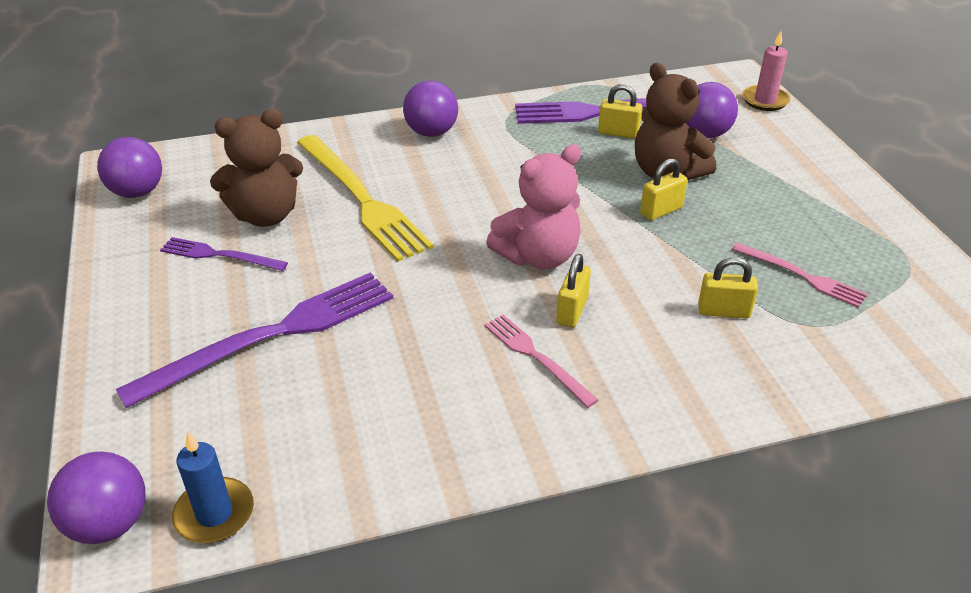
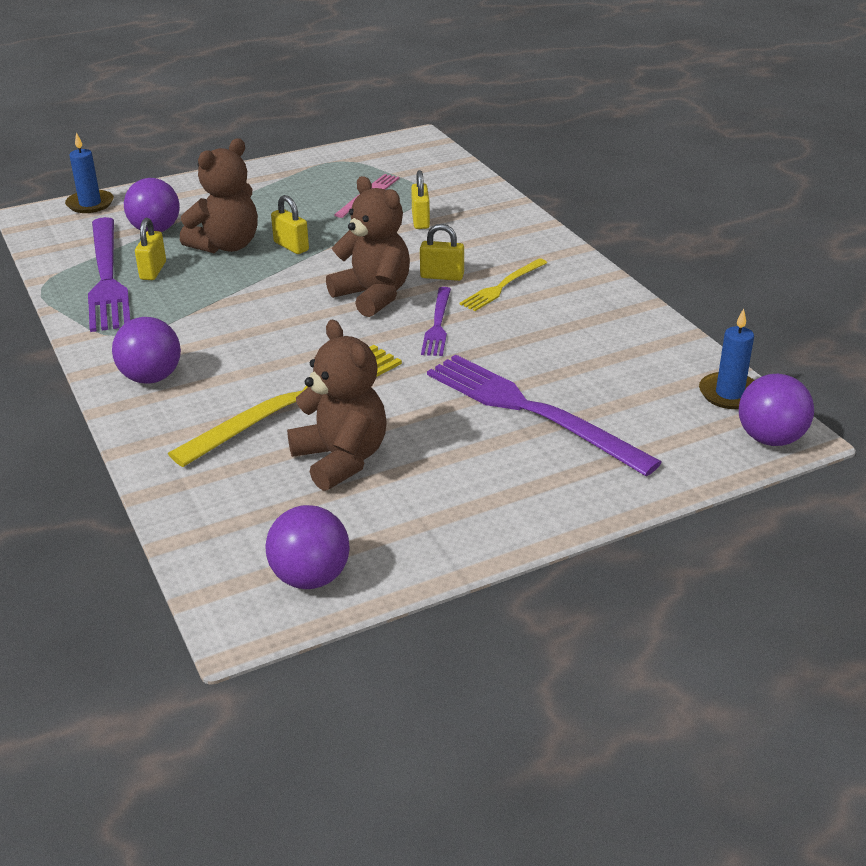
camera: 100 degrees left, 5 degrees down
purple fork [160,237,288,271] -> purple fork moved to [421,287,451,356]
pink fork [484,315,599,408] -> yellow fork [459,258,547,311]
pink teddy bear [486,145,581,269] -> brown teddy bear [326,176,410,317]
pink candle [742,31,790,111] -> blue candle [65,132,114,213]

